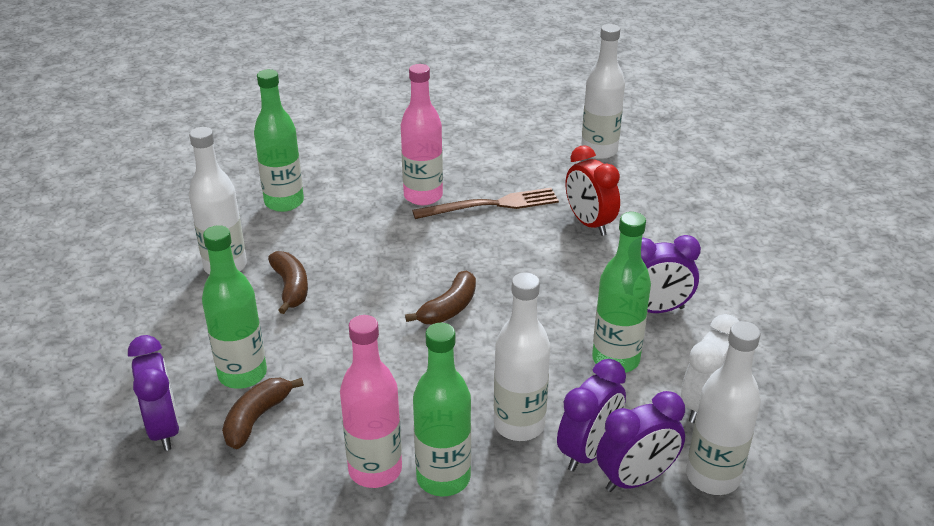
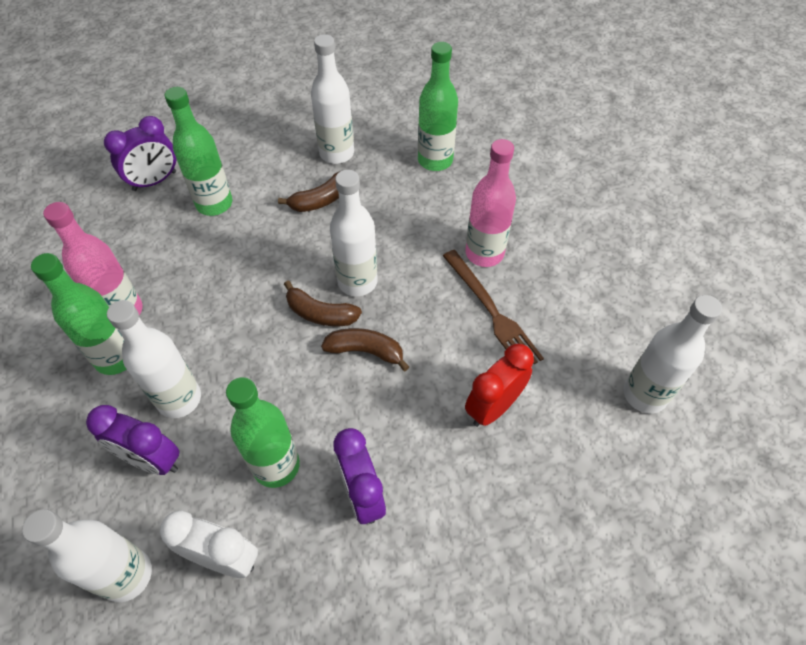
camera: 75 degrees right, 20 degrees up
brown banana [222,378,304,449] -> brown banana moved to [321,328,409,371]
purple clock [596,391,685,492] -> none
none -> white bottle [330,170,378,296]

